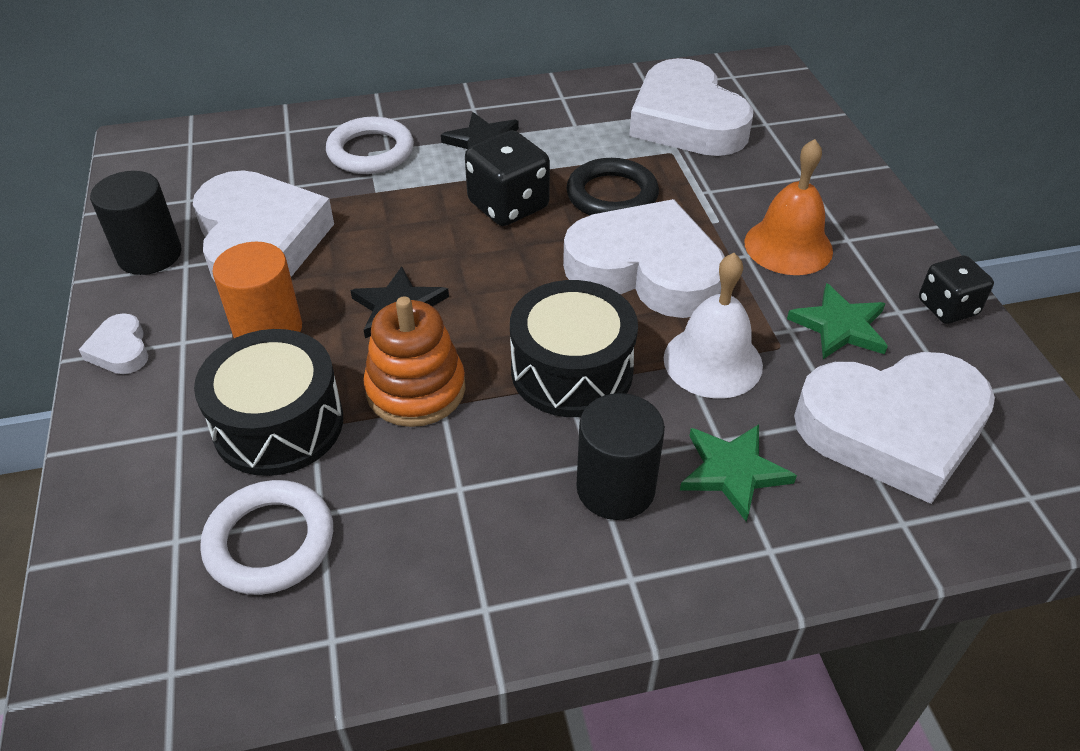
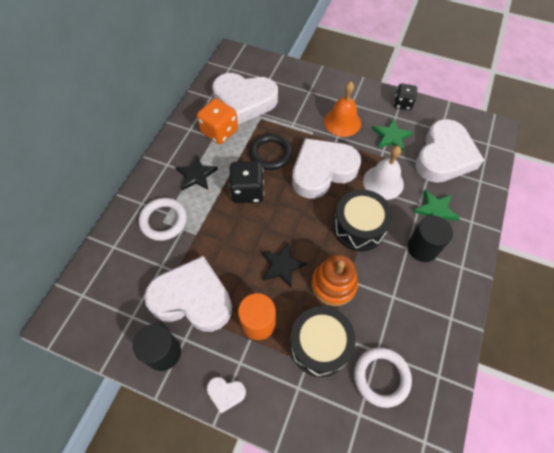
camera: 55 degrees left, 15 degrees up
none -> orange dice [197,98,238,144]

